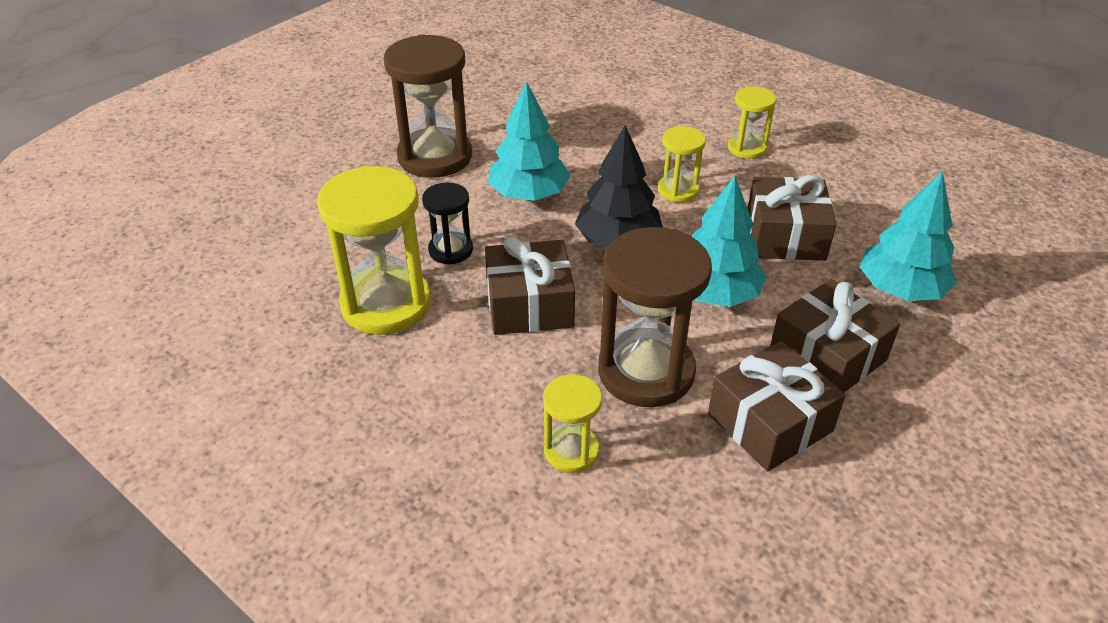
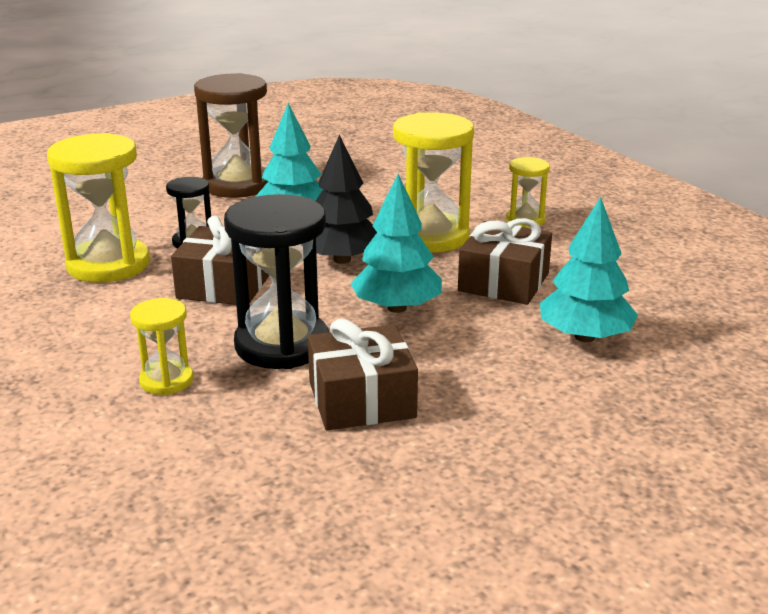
camera: 20 degrees right, 15 degrees down
brown hourglass [598,227,712,407] -> black hourglass [224,194,329,369]
yellow hourglass [658,126,706,203] -> yellow hourglass [393,112,474,253], size x1.89
brown gift [770,279,900,392] -> none

